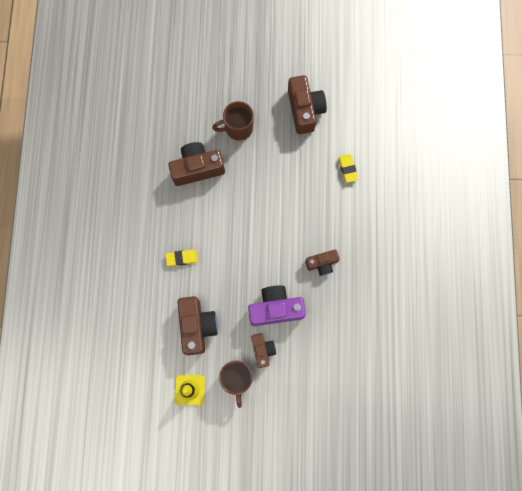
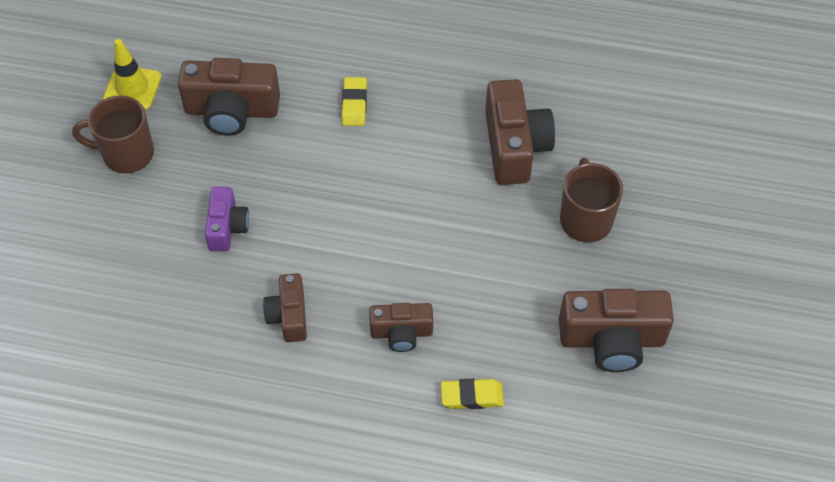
camera: 100 degrees right, 20 degrees down
purple camera [248,285,306,326] -> purple camera [205,187,249,252], size x0.59
brown camera [251,333,276,368] -> brown camera moved to [369,303,433,352]

